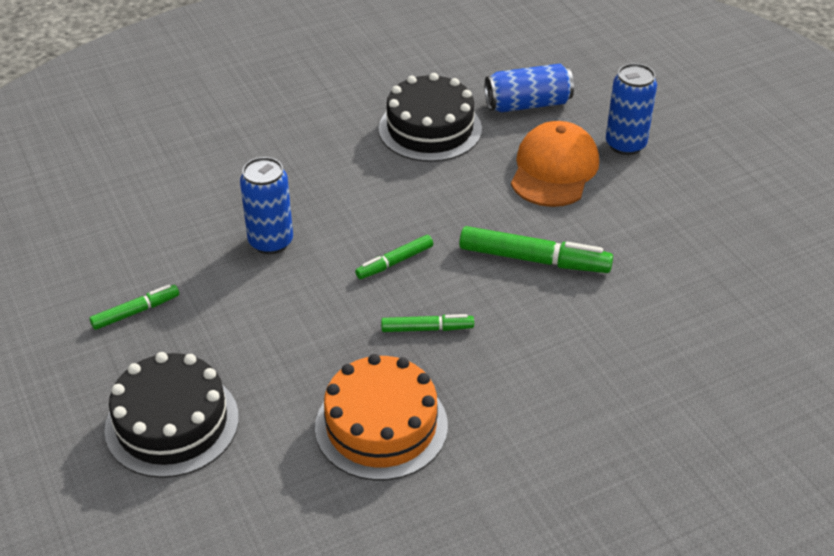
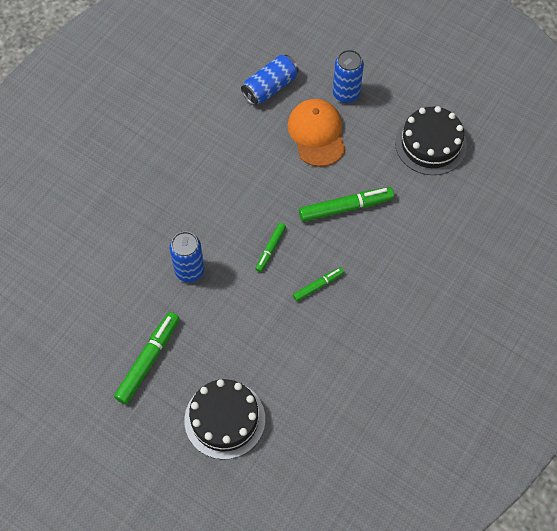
camera: 30 degrees left, 20 degrees up
green marker [90,285,179,330] -> green marker [114,312,180,404], size x1.74
orange cake [315,354,448,481] -> none
black cake [379,73,482,162] -> black cake moved to [395,106,467,175]

